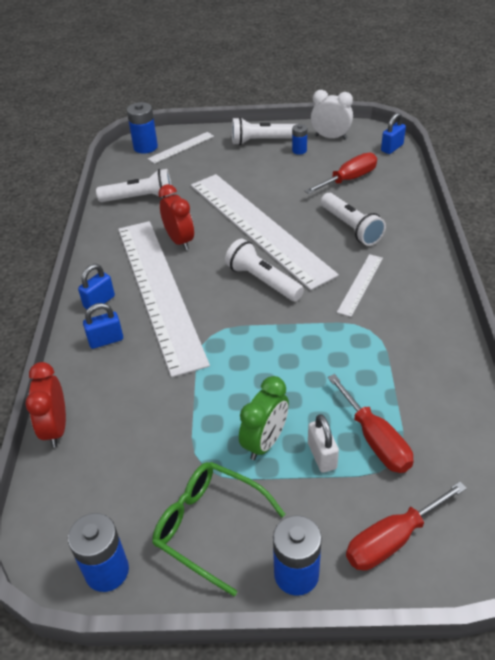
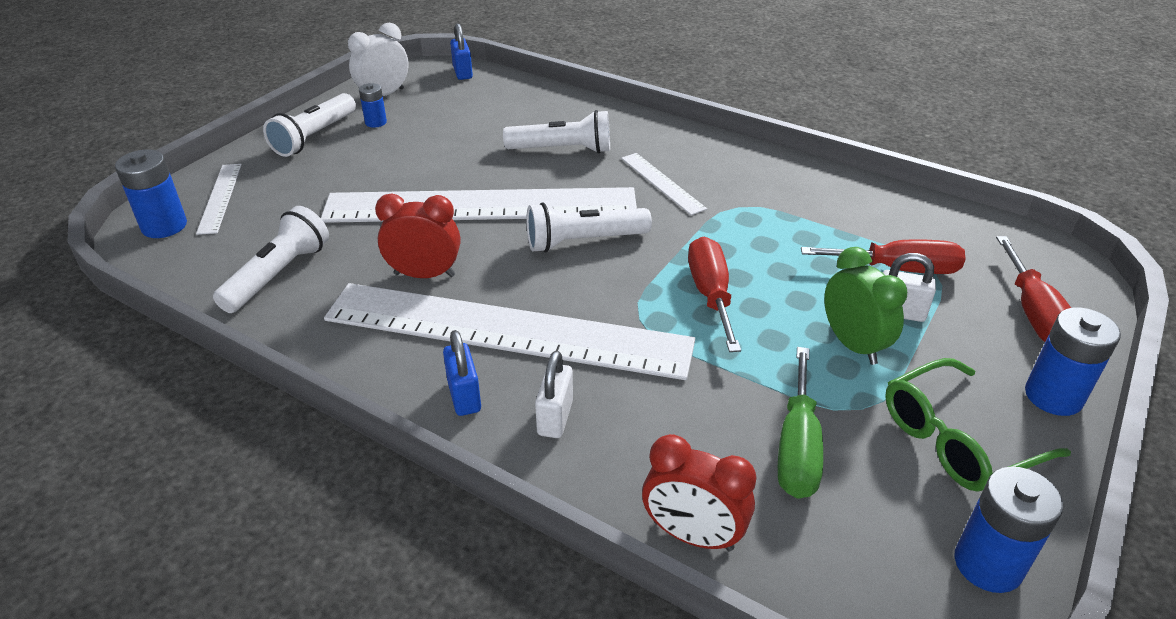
camera: 60 degrees left, 5 degrees down
blue padlock [83,303,123,349] -> white padlock [535,351,573,438]
red screwdriver [305,152,377,194] -> red screwdriver moved to [688,237,741,352]
none -> green screwdriver [778,347,823,499]

